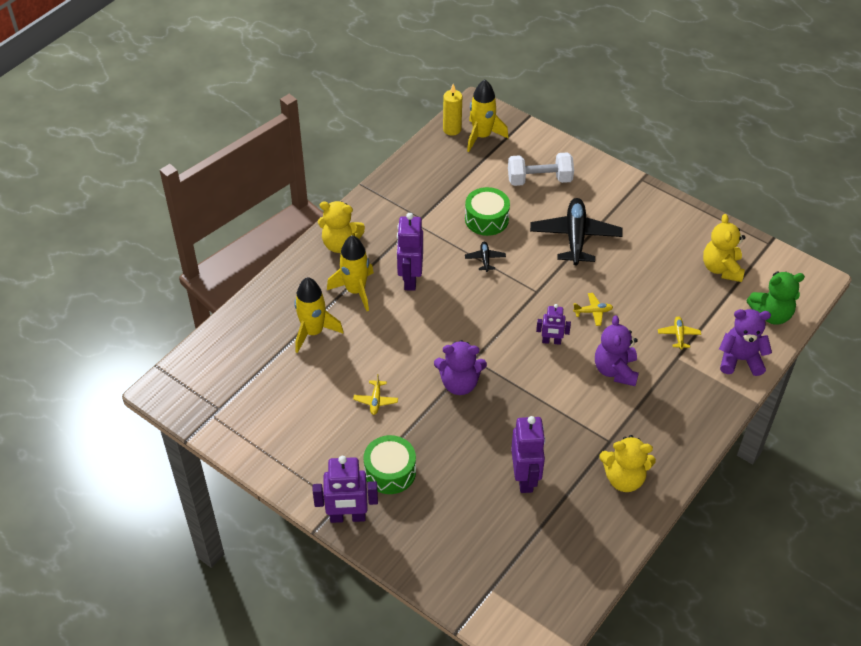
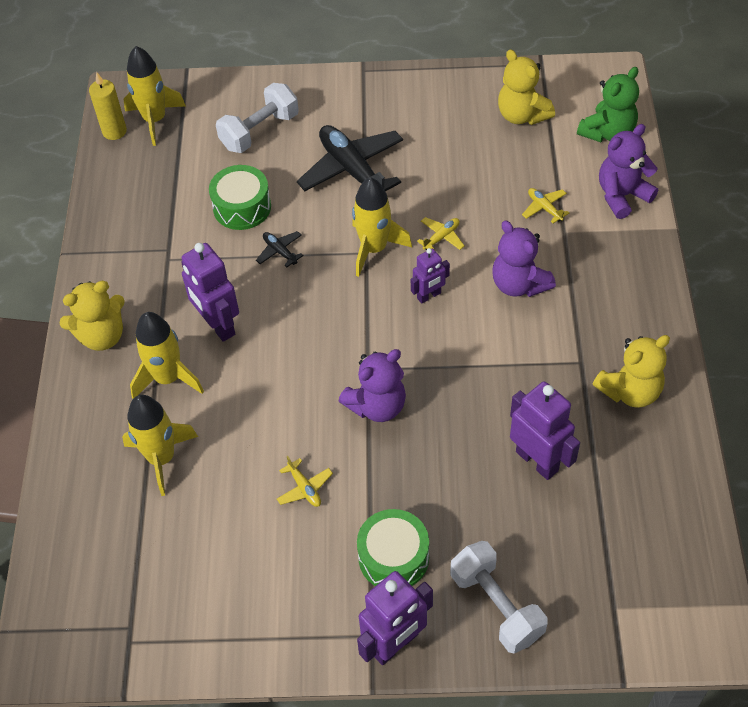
camera: 35 degrees left, 5 degrees up
none -> yellow rocket [352,177,412,277]
none -> white dumbbell [450,541,547,653]

